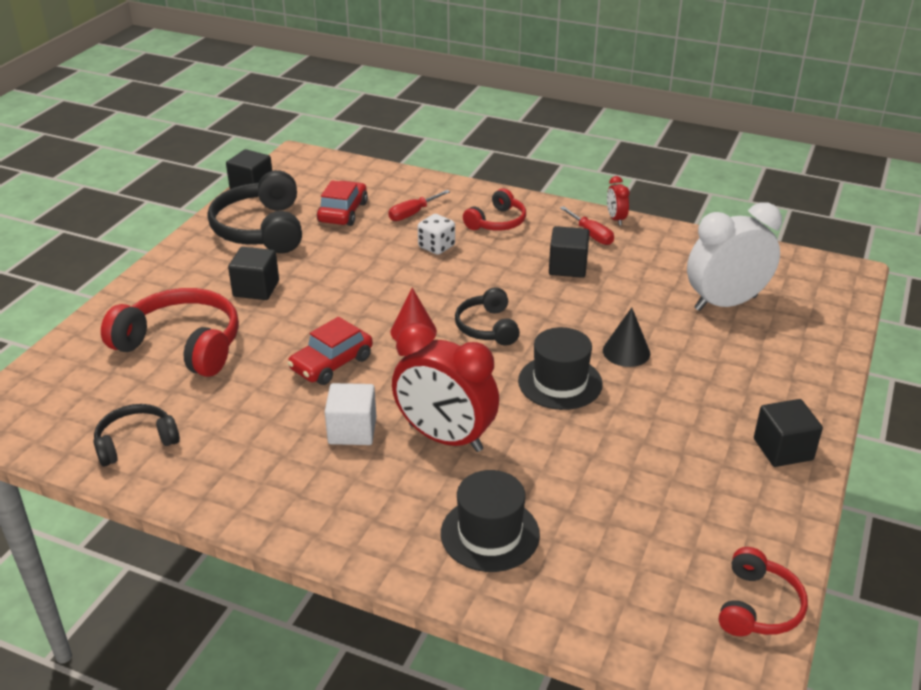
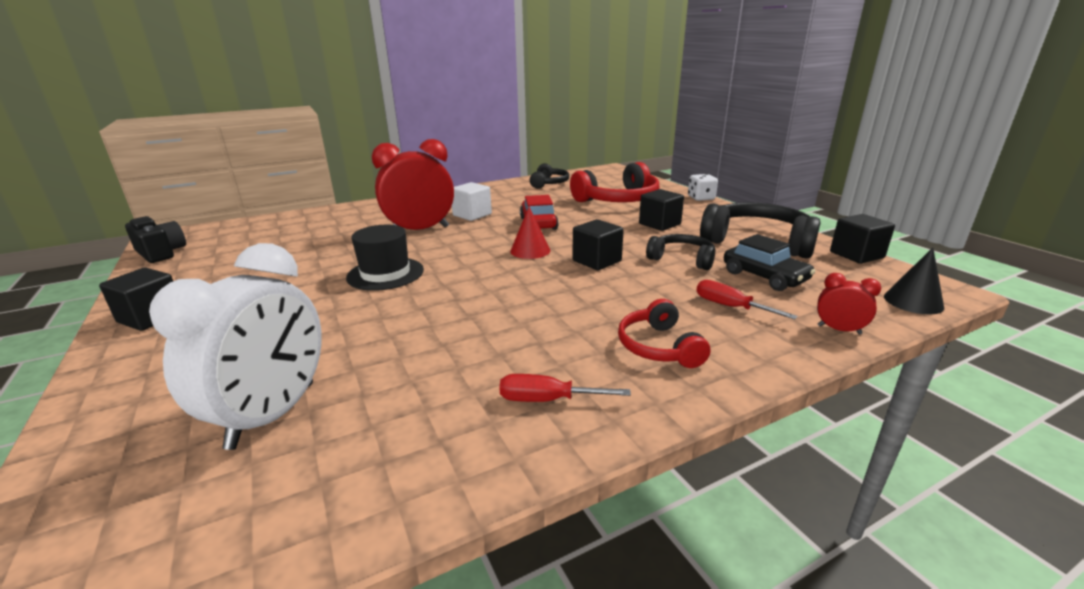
camera: 130 degrees right, 10 degrees down
red car [317,181,368,226] -> black car [724,234,816,291]
red screwdriver [388,190,450,221] -> red screwdriver turned 45 degrees counterclockwise [696,280,798,319]
white dice [418,214,455,255] -> white dice moved to [688,174,718,201]
black hat [441,470,540,572] -> none
black headphones [455,287,520,345] -> black headphones moved to [646,234,716,270]
black cube [549,226,590,278] -> black cube moved to [572,219,624,270]
black cone [603,308,650,367] -> black cone moved to [884,248,944,314]
red clock [607,176,630,225] -> red clock moved to [817,273,881,334]
red headphones [719,547,808,636] -> black camera [125,216,186,263]

